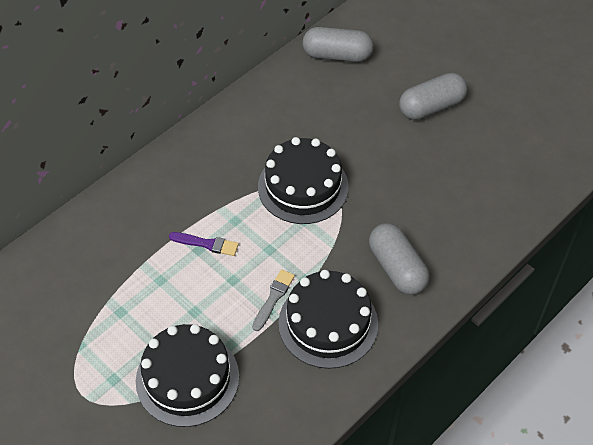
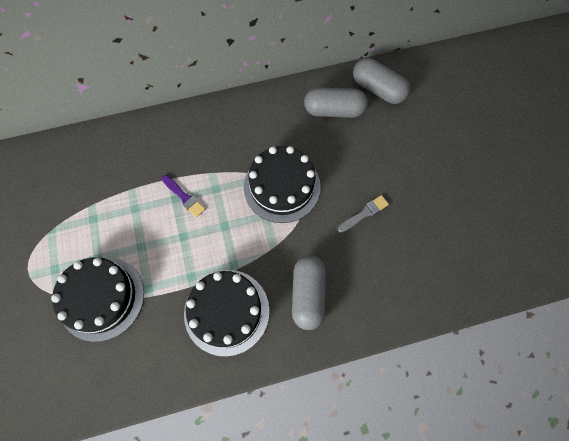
camera: 30 degrees right, 15 degrees up
grey brush [252,269,295,331] -> grey brush moved to [337,195,389,233]
grey capsule [399,73,468,120] -> grey capsule moved to [304,87,368,118]

